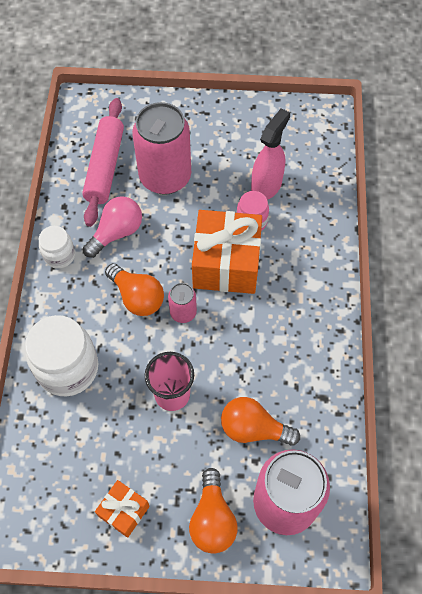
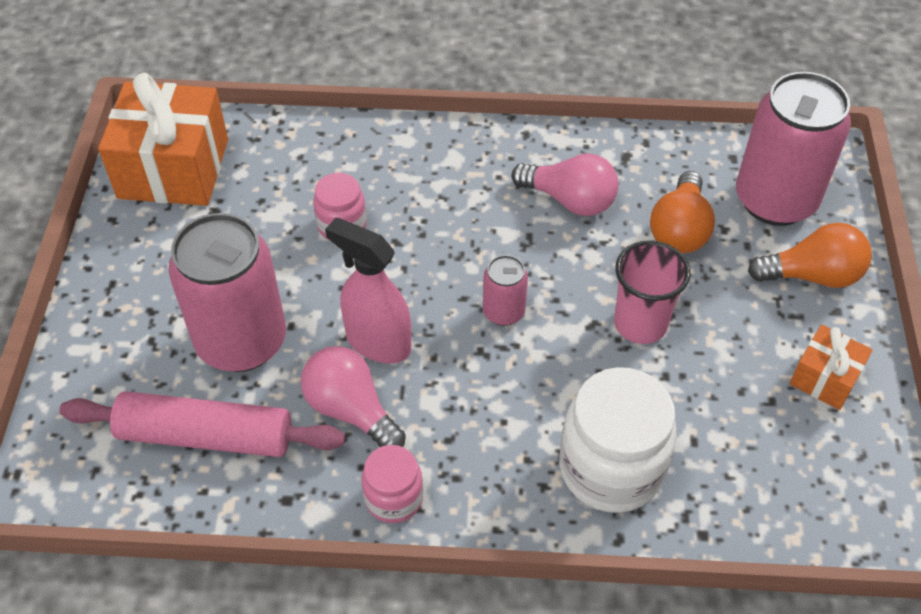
camera: 90 degrees left, 10 degrees down
white jar [39,226,75,269] -> pink jar [362,445,423,523]
orange light bulb [105,263,164,316] -> none
orange gift [192,210,262,294] -> orange gift moved to [98,73,228,206]
pink spray bottle [251,108,290,200] -> pink spray bottle moved to [325,218,411,363]
none -> pink light bulb [511,153,619,216]

